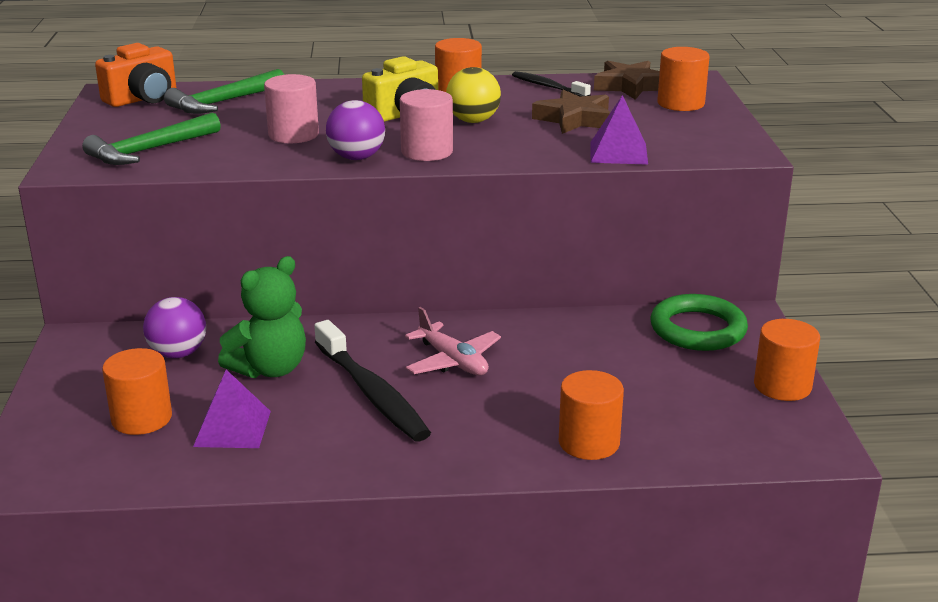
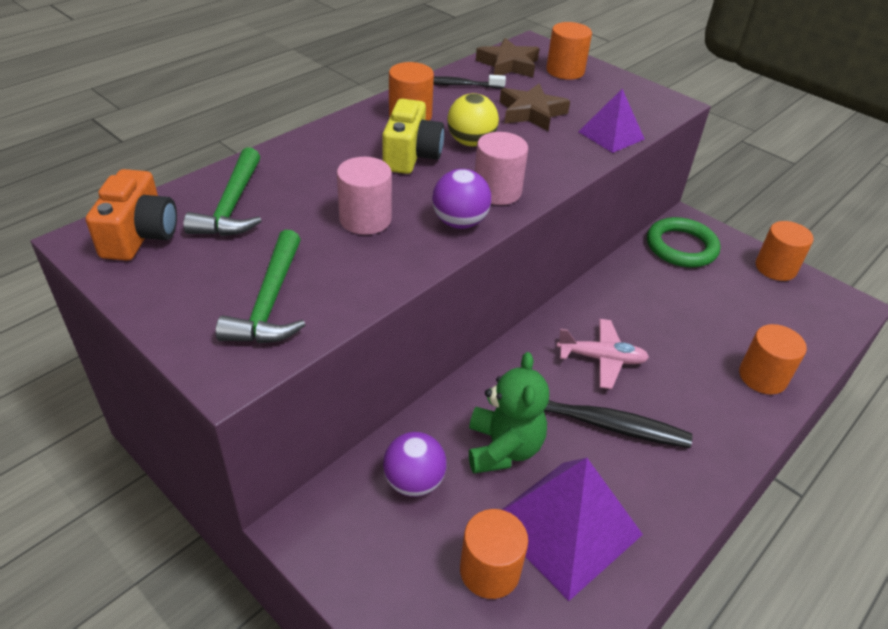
camera: 45 degrees left, 15 degrees up
purple pyramid [193,370,271,448] -> purple pyramid [501,458,643,601], size x1.76

